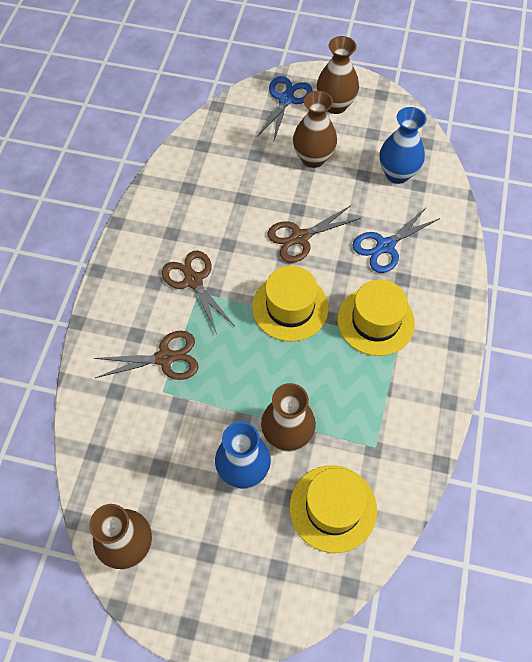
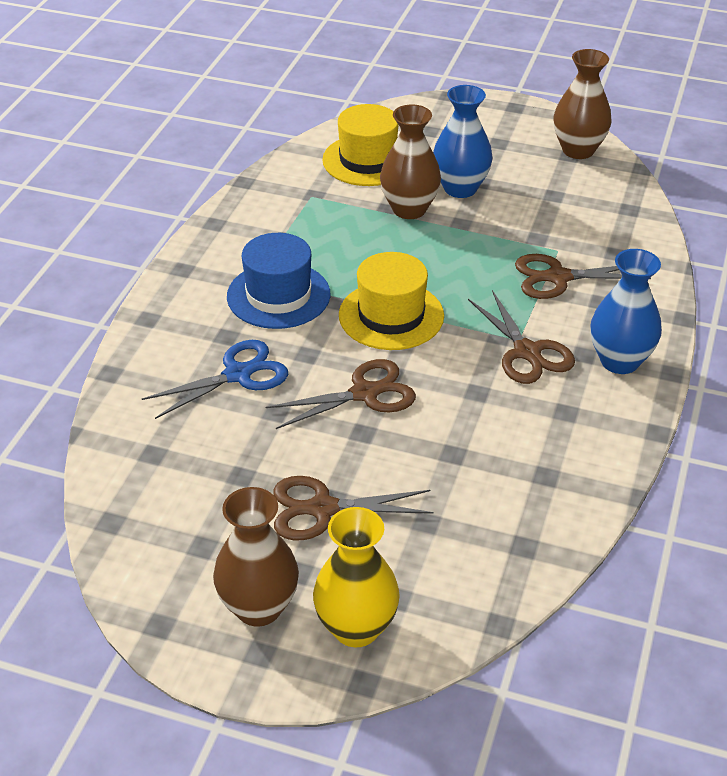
camera: 175 degrees left, 20 degrees down
blue scissors [257,76,313,140] -> yellow vase [313,507,400,647]
brown vase [293,91,337,168] -> brown scissors [273,476,434,540]
yellow hat [337,279,415,356] -> blue hat [227,233,331,329]
blue vase [380,107,426,184] -> blue vase moved to [590,249,662,374]

